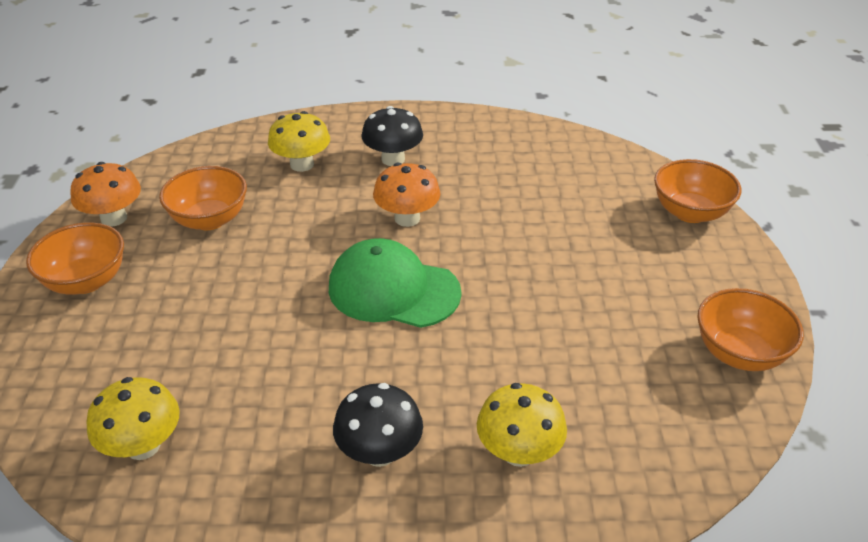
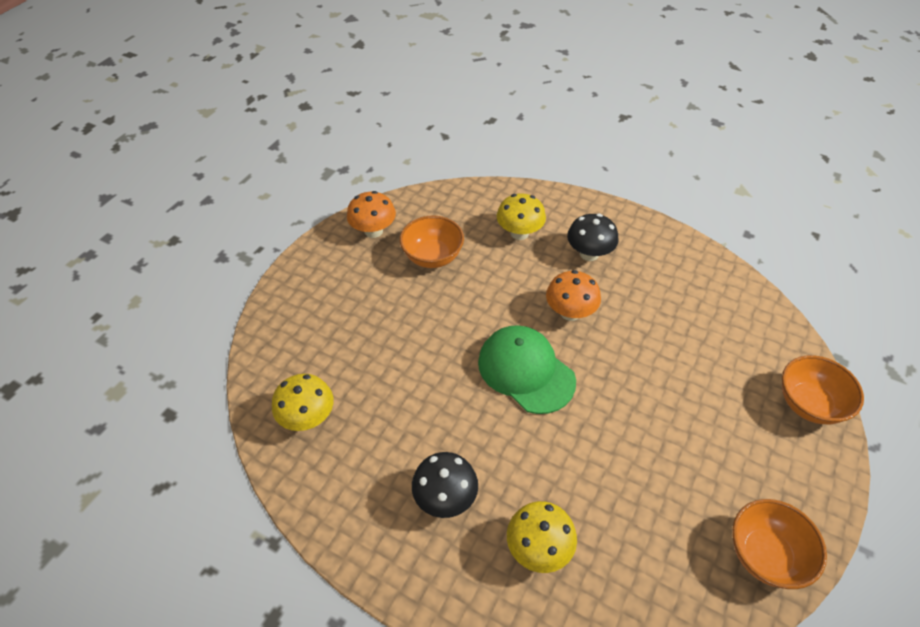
camera: 30 degrees right, 10 degrees up
orange bowl [26,222,124,295] -> none

